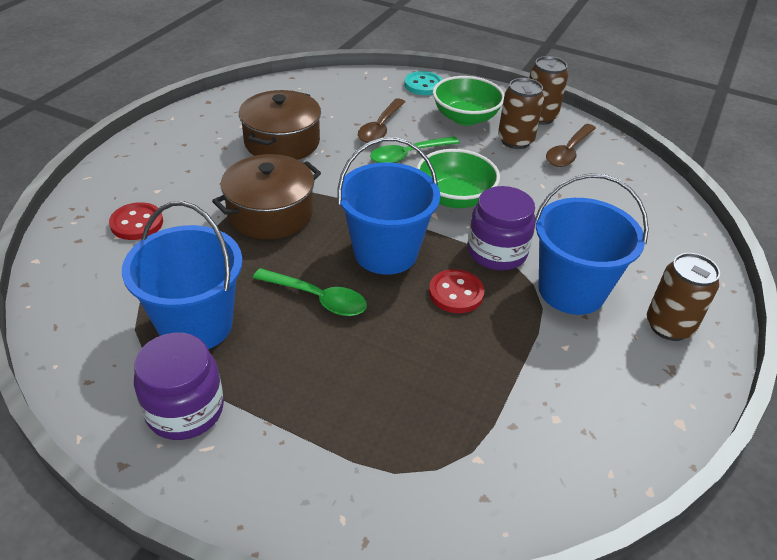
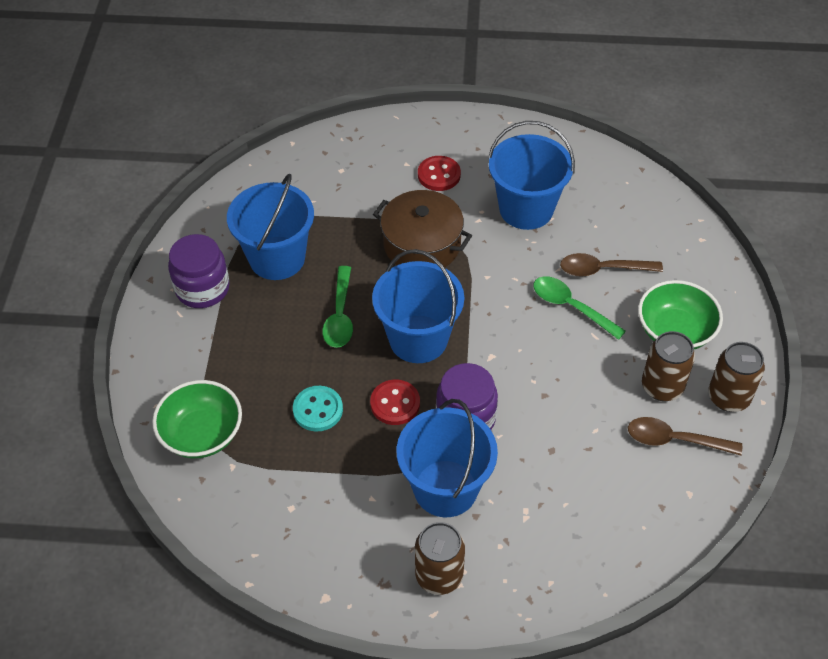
camera: 70 degrees right, 10 degrees up
red button [109,202,163,240] -> red button moved to [418,156,461,191]
brown pot [239,90,321,160] -> blue bucket [488,121,575,230]
turquoise button [404,71,443,95] -> turquoise button moved to [293,386,343,432]
green bowl [417,149,500,208] -> green bowl moved to [152,380,242,458]

